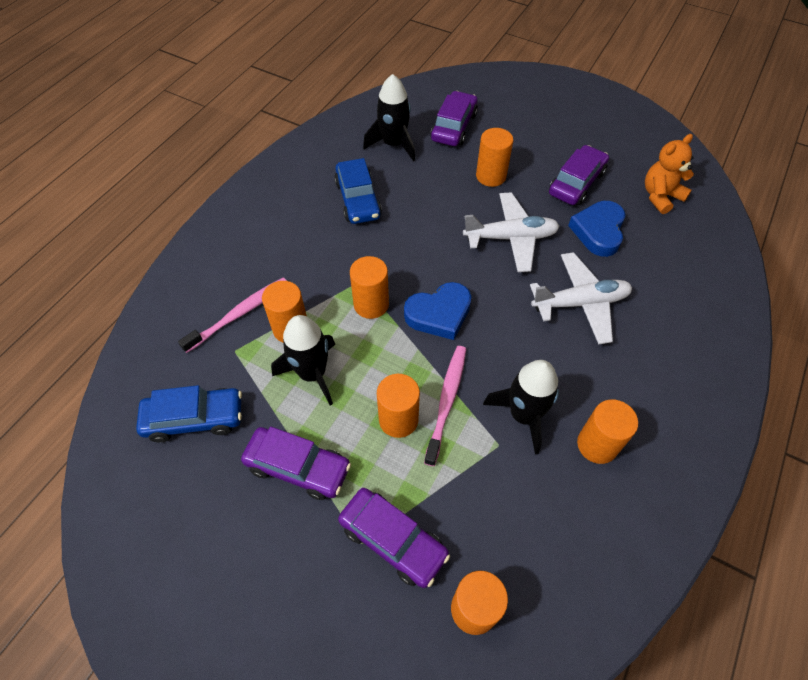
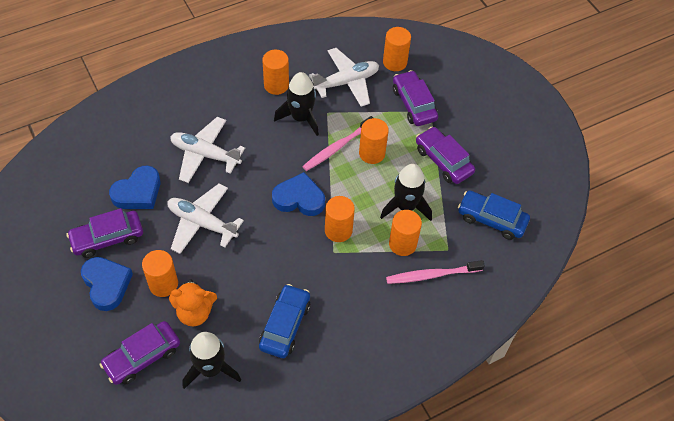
camera: 150 degrees left, 0 degrees up
orange teddy bear [645,134,694,214] -> orange teddy bear moved to [169,280,217,326]
none -> blue heart [81,257,133,311]
none -> white plane [309,48,379,107]

